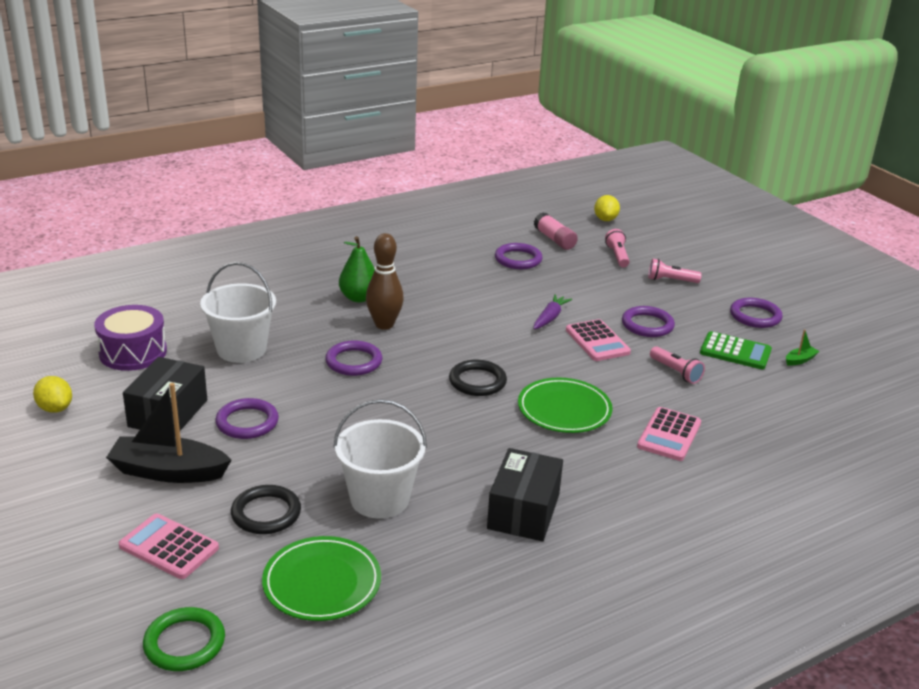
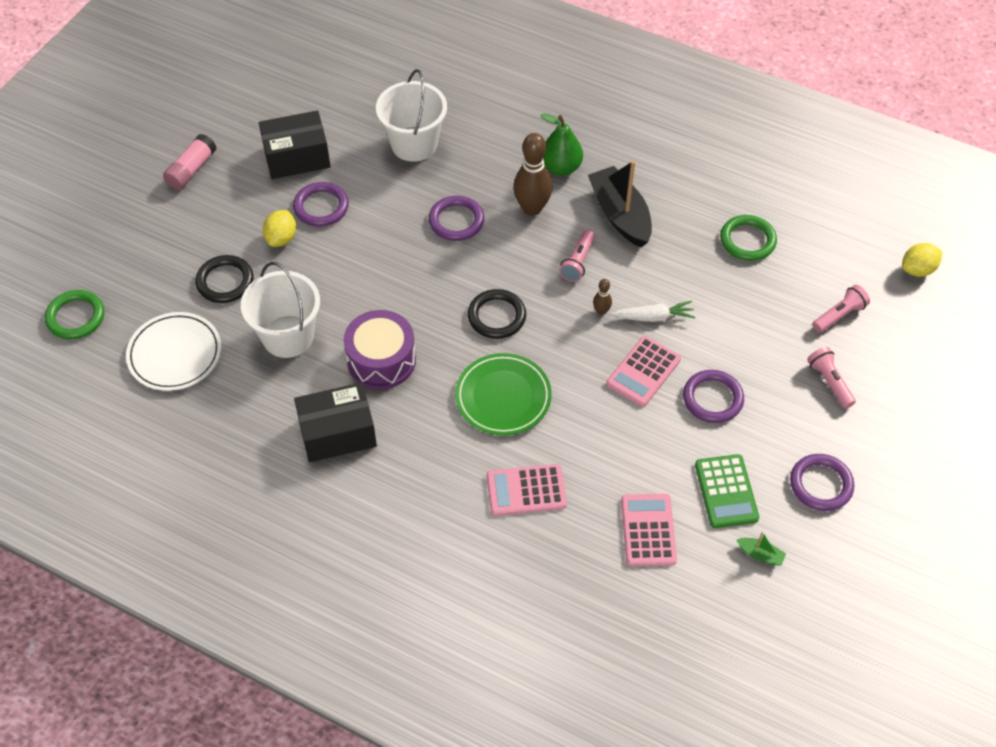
camera: 60 degrees right, 25 degrees up
yellow lemon [33,376,72,413] -> yellow lemon moved to [263,210,296,247]
purple drum [94,305,167,371] -> purple drum moved to [344,310,416,389]
black boat [106,383,232,483] -> black boat moved to [588,160,652,248]
pink calculator [119,514,219,579] -> pink calculator moved to [621,494,677,566]
green plate [262,536,381,621] -> white plate [126,312,221,391]
purple ring [495,243,543,269] -> green ring [720,215,777,261]
purple carrot [533,294,572,329] -> white carrot [611,301,695,322]
pink glue stick [534,212,578,250] -> pink glue stick moved to [163,134,217,190]
pink flashlight [650,346,705,384] -> pink flashlight moved to [559,230,595,282]
none -> brown bowling pin [593,279,612,315]

